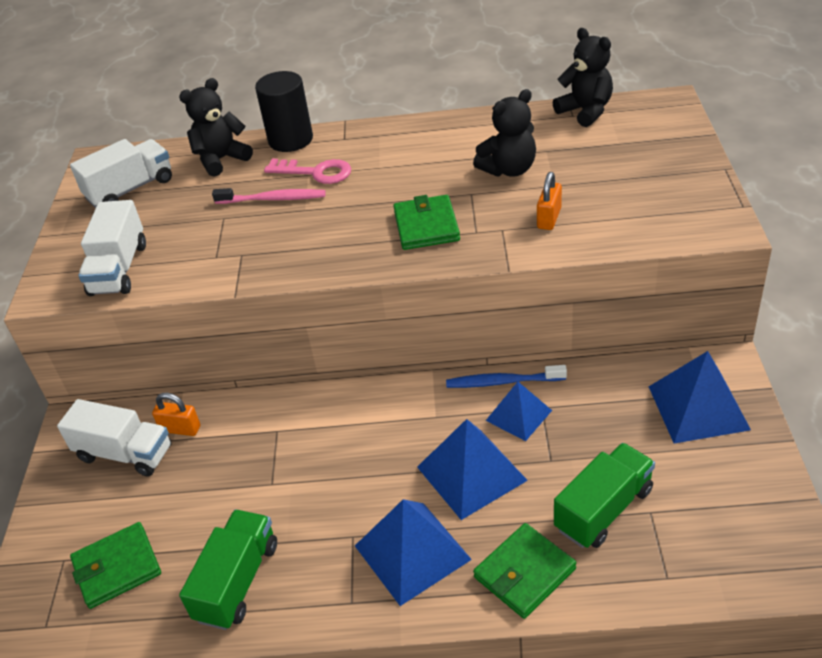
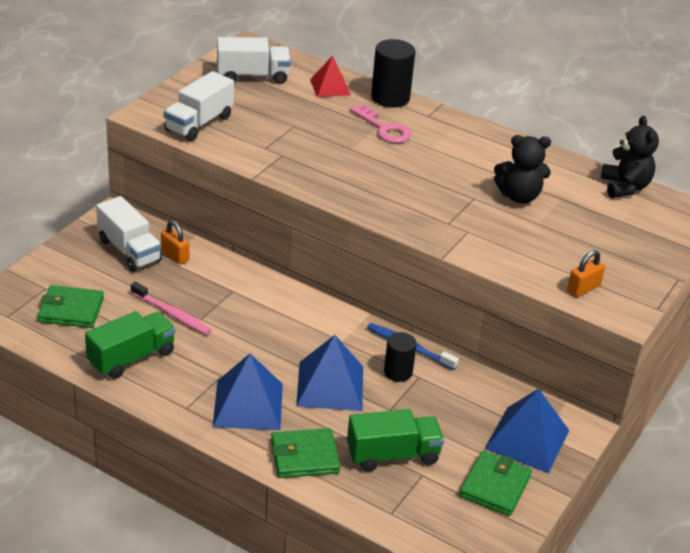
camera: 25 degrees right, 5 degrees down
black teddy bear [179,78,253,177] -> red pyramid [310,56,351,97]
pink toothbrush [212,188,326,204] -> pink toothbrush moved to [131,282,211,335]
green wallet [393,195,460,250] -> green wallet moved to [459,451,532,516]
blue pyramid [486,382,552,441] -> black cylinder [384,332,417,382]
orange padlock [537,172,562,230] -> orange padlock moved to [567,250,605,297]

